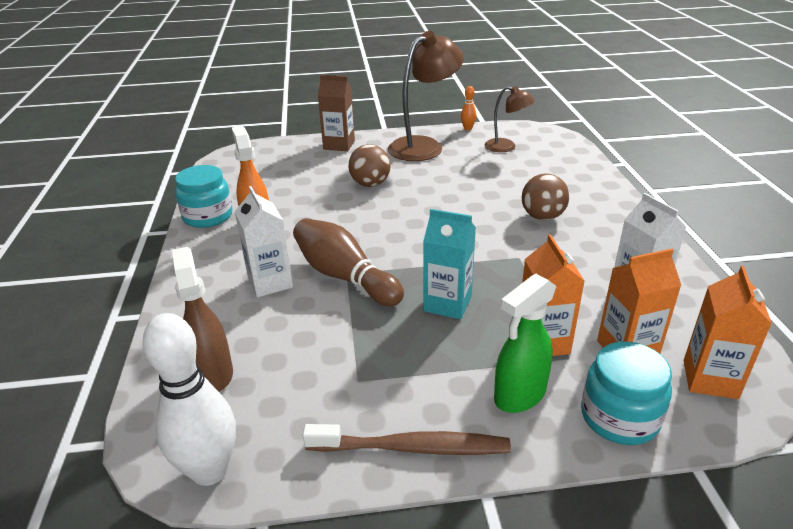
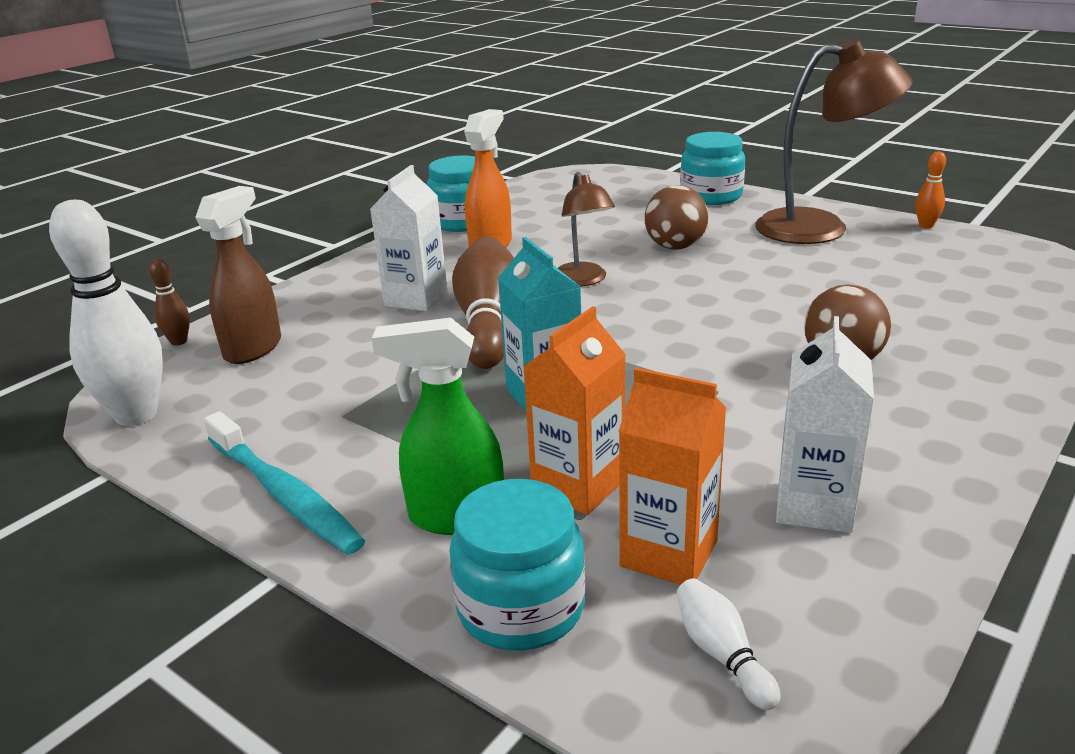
camera: 45 degrees right, 5 degrees down
brown toothbrush [303,424,511,455] -> turquoise toothbrush [204,411,365,555]
brown carton [318,75,355,151] -> turquoise jar [680,132,745,205]
brown lamp [485,86,535,152] -> brown lamp moved to [558,172,615,286]
orange carton [684,266,772,399] -> white bowling pin [677,578,780,710]
none -> brown bowling pin [149,259,190,346]

